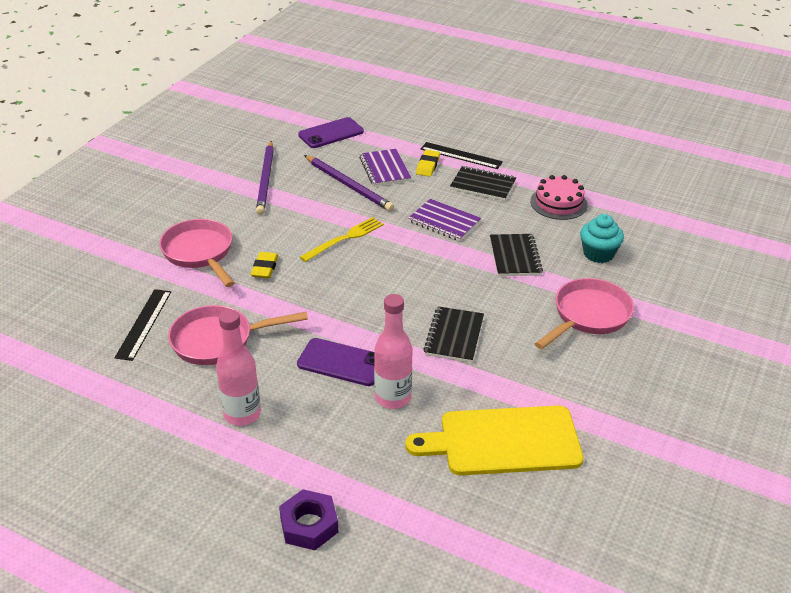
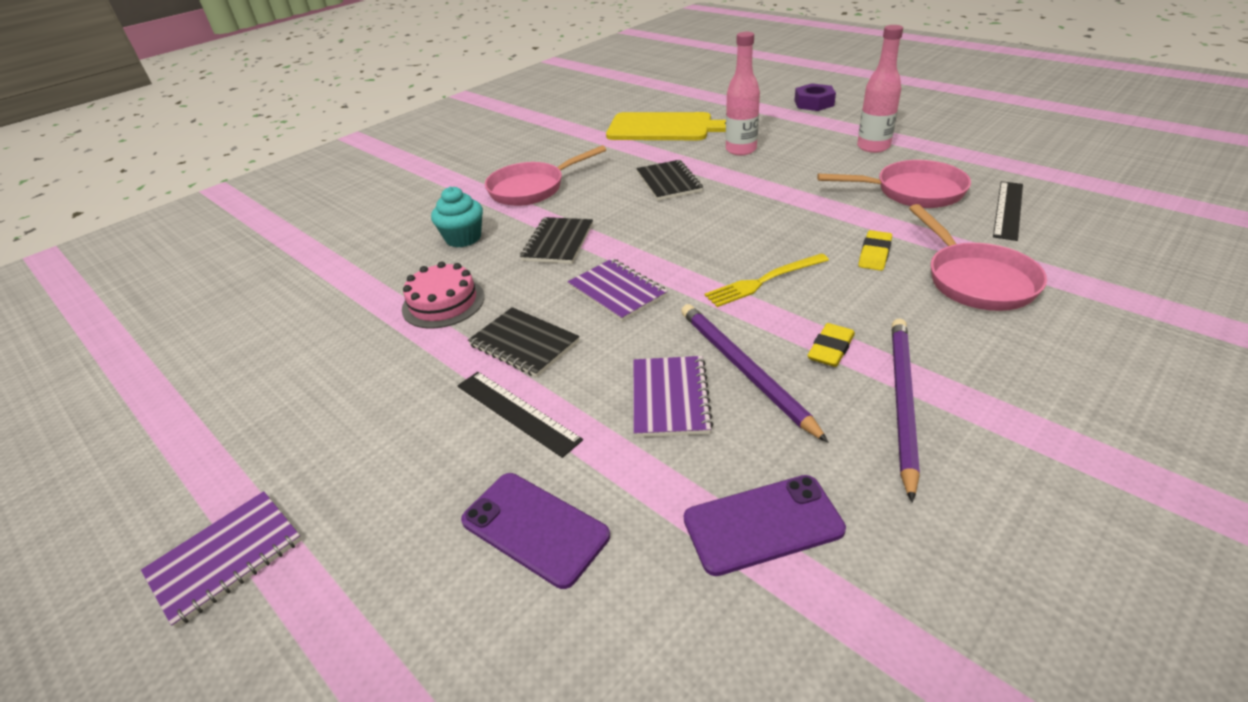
camera: 160 degrees left, 0 degrees up
purple phone [297,338,375,386] -> purple phone moved to [461,473,610,589]
yellow eraser [416,150,440,177] -> yellow eraser moved to [807,323,855,367]
black notebook [423,306,484,363] -> black notebook turned 45 degrees counterclockwise [636,160,703,201]
none -> purple notebook [141,491,302,628]

